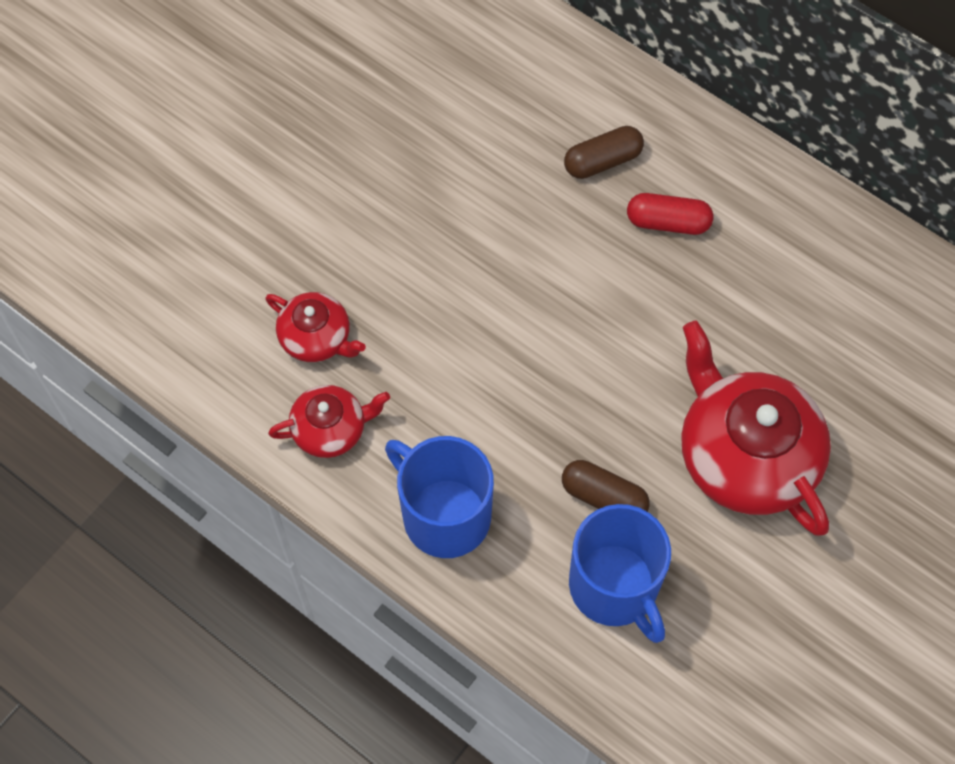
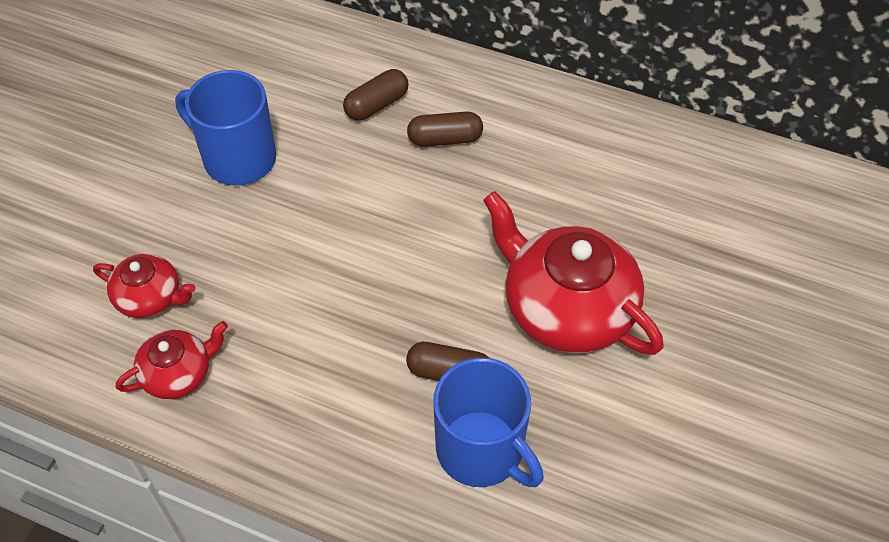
camera: 15 degrees left, 10 degrees down
blue mug [385,436,494,558] -> blue mug moved to [175,70,276,185]
red capsule [627,193,713,235] -> brown capsule [407,111,483,147]

